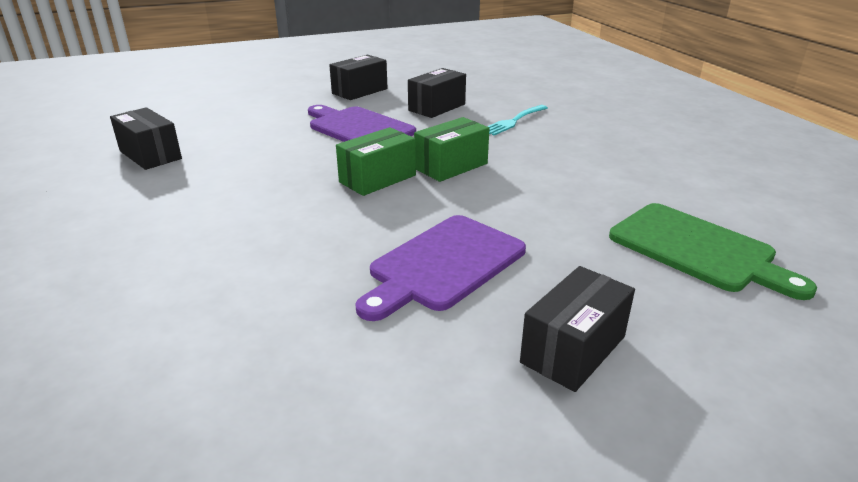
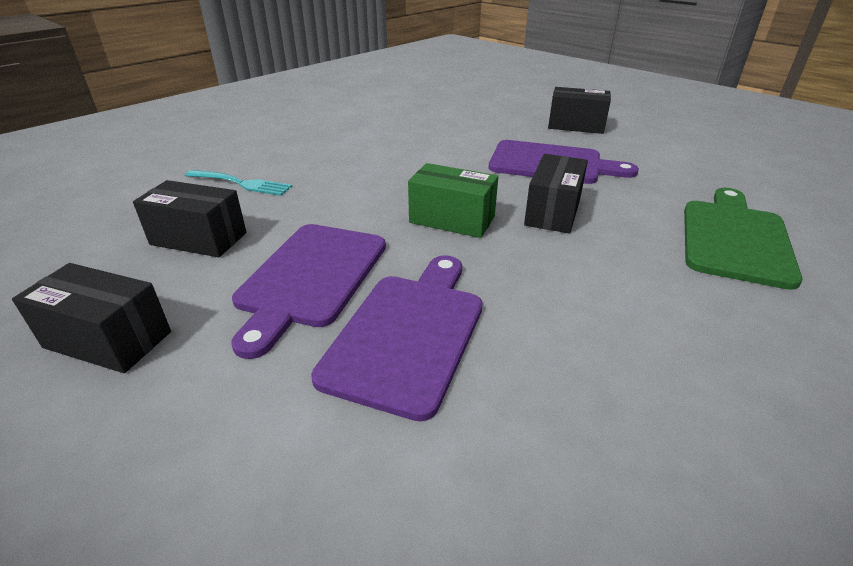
camera: 115 degrees left, 5 degrees up
black box [110,107,182,170] -> black box moved to [524,154,588,234]
green box [414,117,490,182] -> none
green cutting board [609,203,817,300] -> green cutting board moved to [684,188,803,290]
none -> purple cutting board [311,255,483,421]

